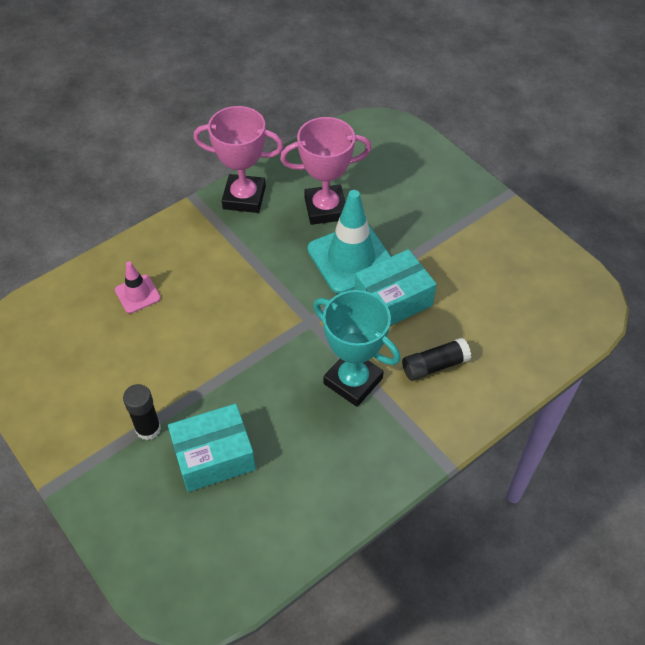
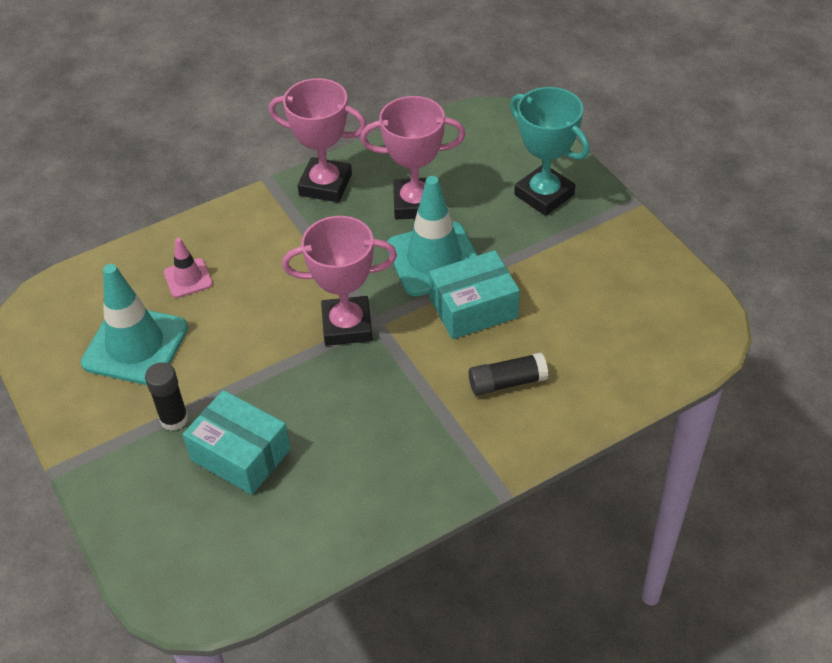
camera: 10 degrees right, 5 degrees down
turquoise box [168,403,256,492] -> turquoise box turned 45 degrees clockwise [183,390,291,495]
turquoise trophy [313,290,400,407] -> turquoise trophy moved to [510,87,590,216]
none -> turquoise traffic cone [81,264,188,385]
none -> pink trophy [282,216,397,346]

